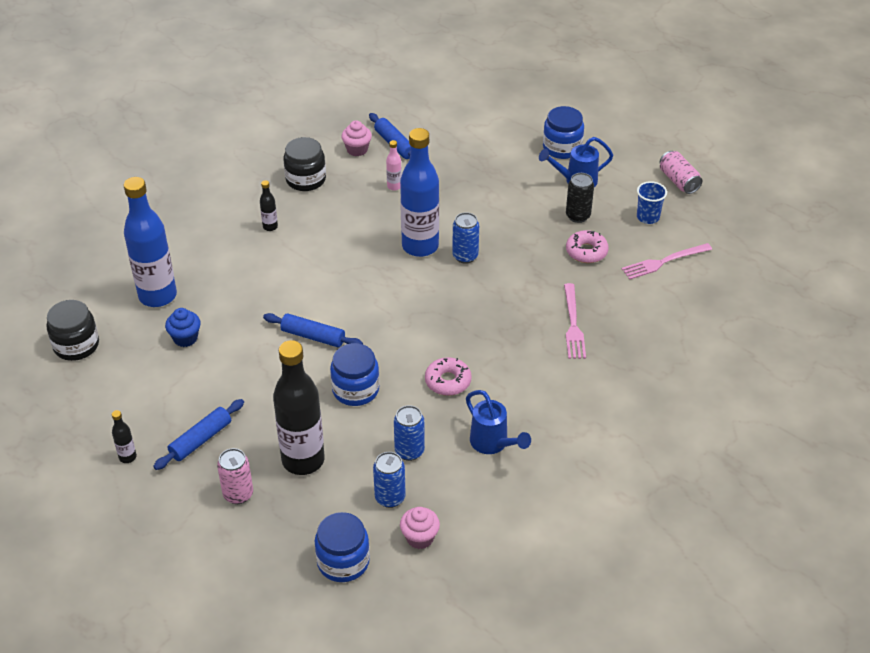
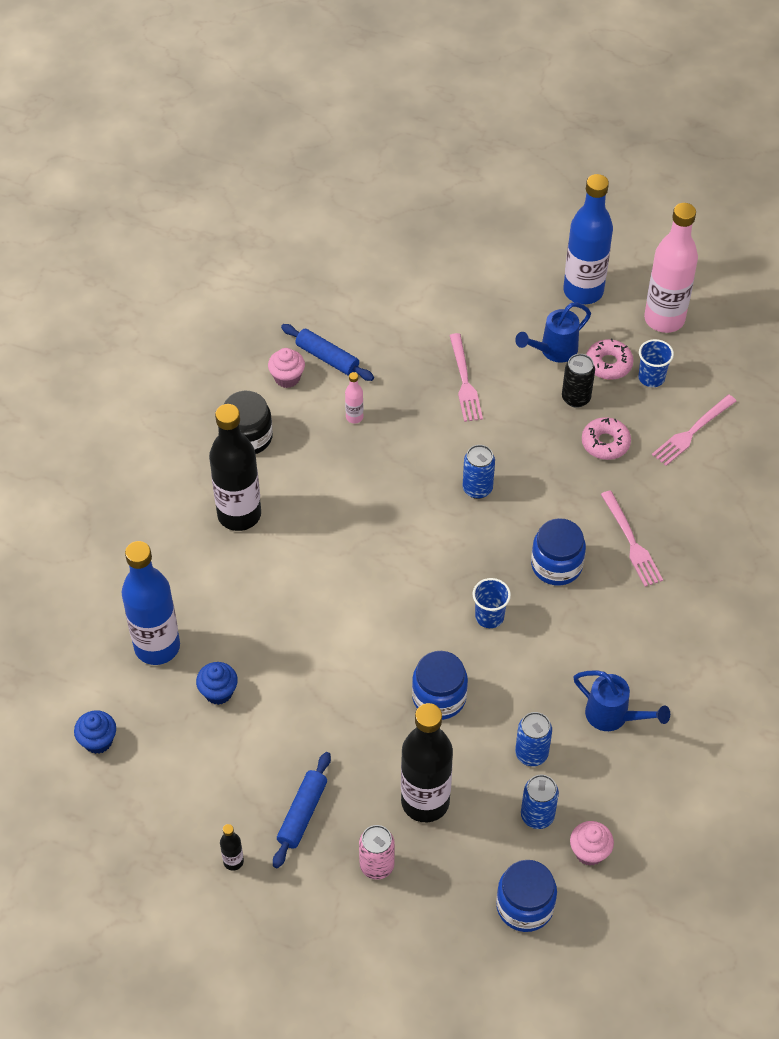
camera: 20 degrees left, 10 degrees up
black jar [46,300,99,361] -> blue cupcake [74,710,116,754]
black bottle [260,180,278,231] -> black bottle [209,404,261,531], size x2.42
blue rolling pin [263,313,363,347] -> none
blue bottle [400,128,439,257] -> blue bottle moved to [563,174,613,304]
pink donut [425,357,472,396] -> pink donut moved to [586,338,634,380]
blue jar [543,106,584,159] -> blue jar moved to [531,518,586,585]
pink can [659,151,702,194] -> pink bottle [644,203,698,333]
none -> pink fork [449,333,483,422]
none -> blue cup [473,578,511,628]

